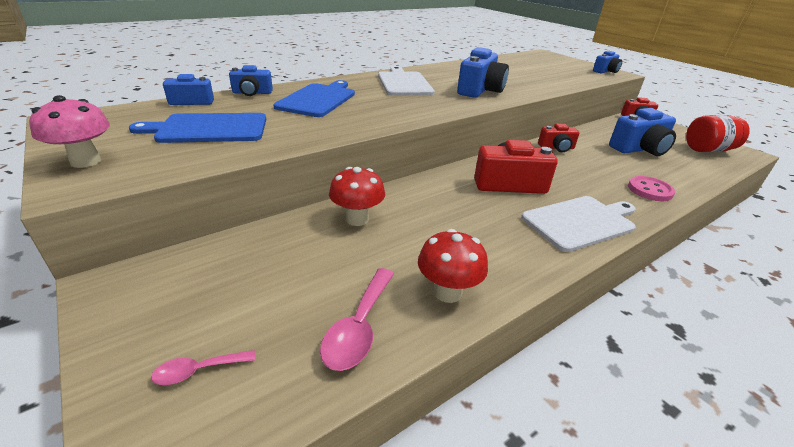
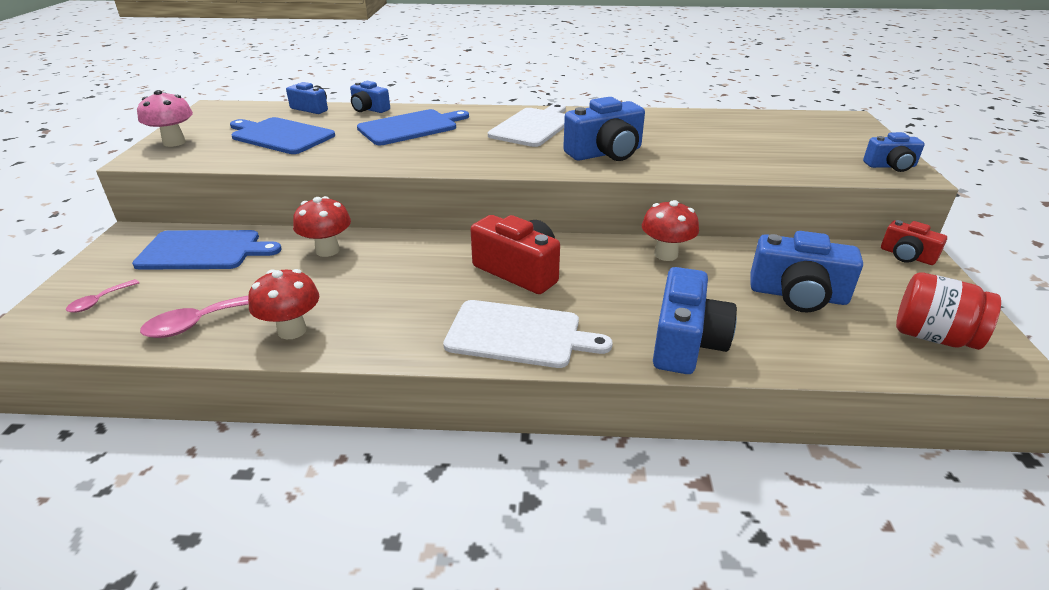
camera: 40 degrees right, 0 degrees up
pink spoon [151,350,255,385] -> pink spoon turned 75 degrees counterclockwise [66,279,140,313]
red camera [538,124,579,152] -> red mushroom [642,200,699,261]
pink button [628,176,675,201] -> blue camera [653,267,737,374]
none -> blue cutting board [132,230,282,270]

